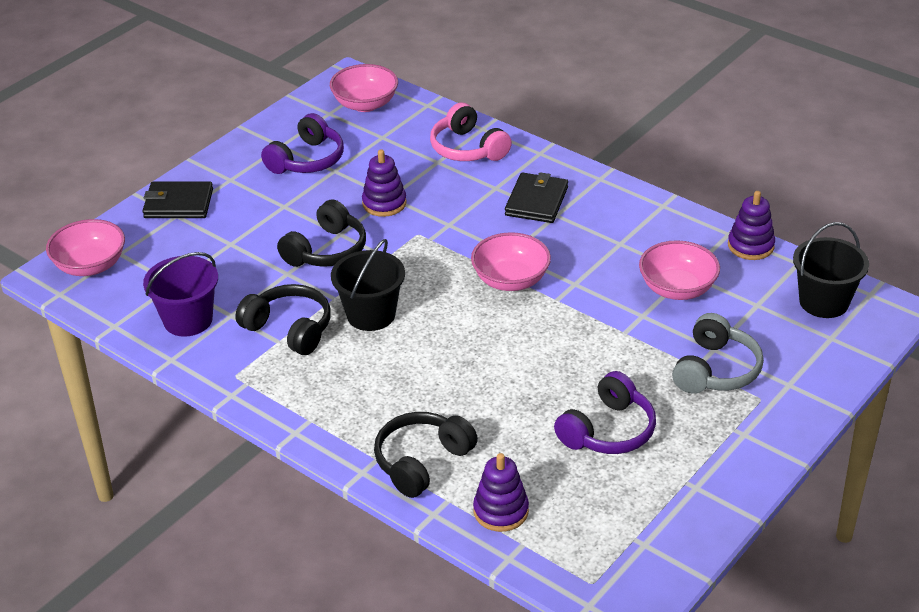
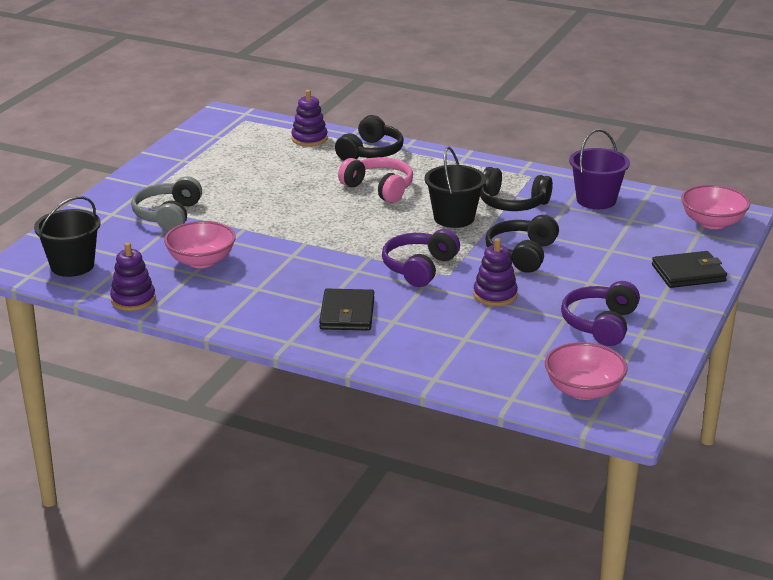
camera: 165 degrees right, 10 degrees down
pink headphones [430,103,512,161] -> pink headphones moved to [338,157,413,203]
pink bowl [471,232,551,291] -> none
purple headphones [554,371,656,454] -> purple headphones moved to [382,229,460,287]

